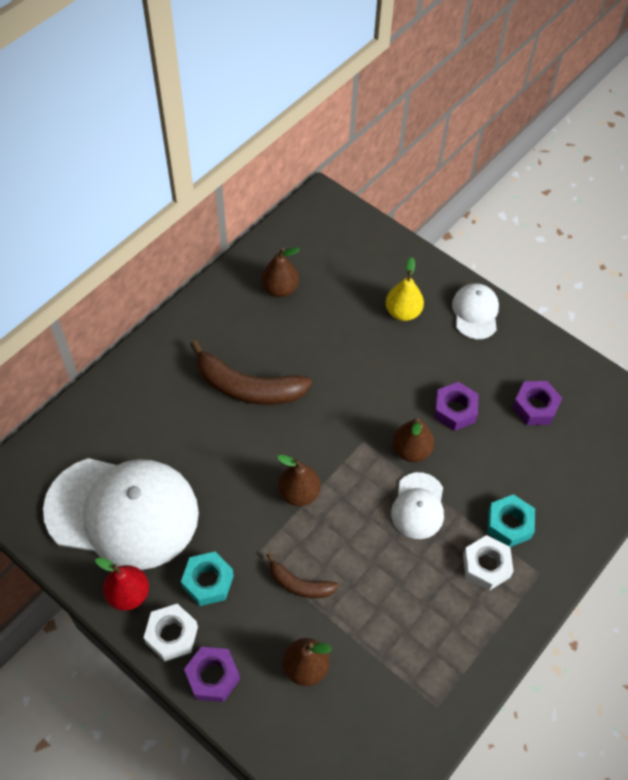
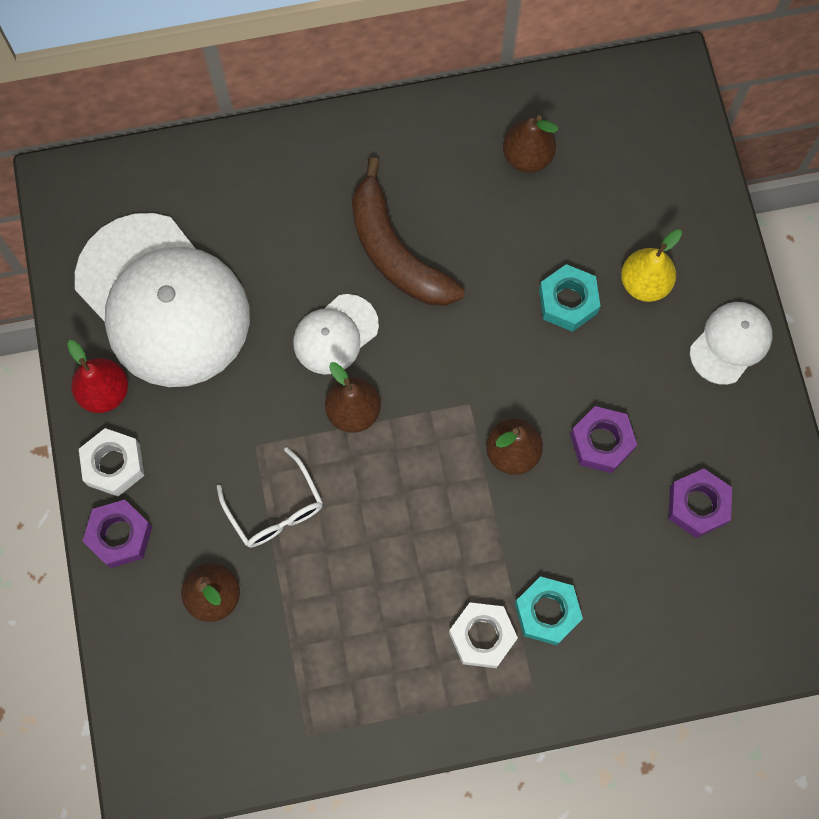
camera: 40 degrees right, 15 degrees up
turquoise nut [181,552,234,606] -> turquoise nut moved to [539,264,601,332]
brown banana [267,553,339,598] -> white glasses [217,447,323,548]
white cap [391,472,444,539] -> white cap moved to [293,294,379,375]

